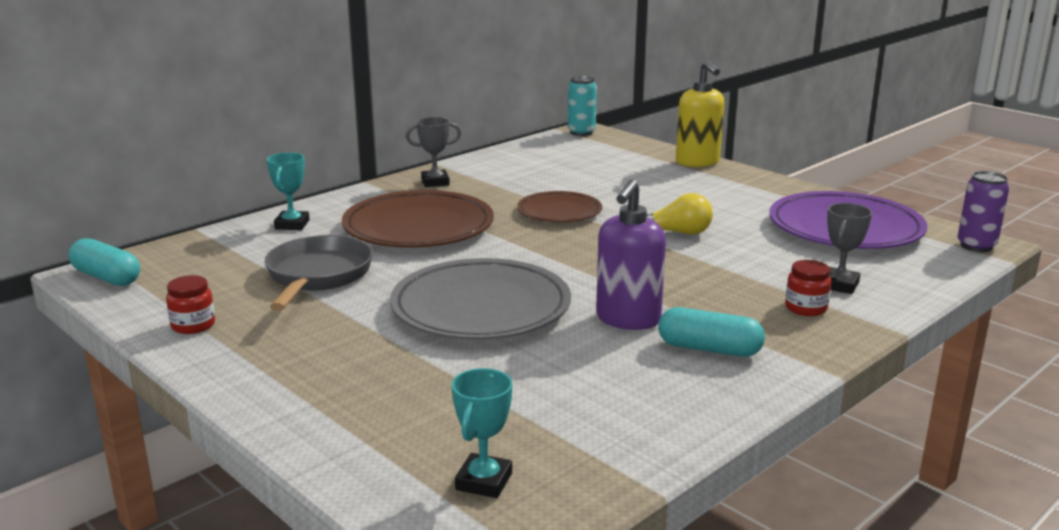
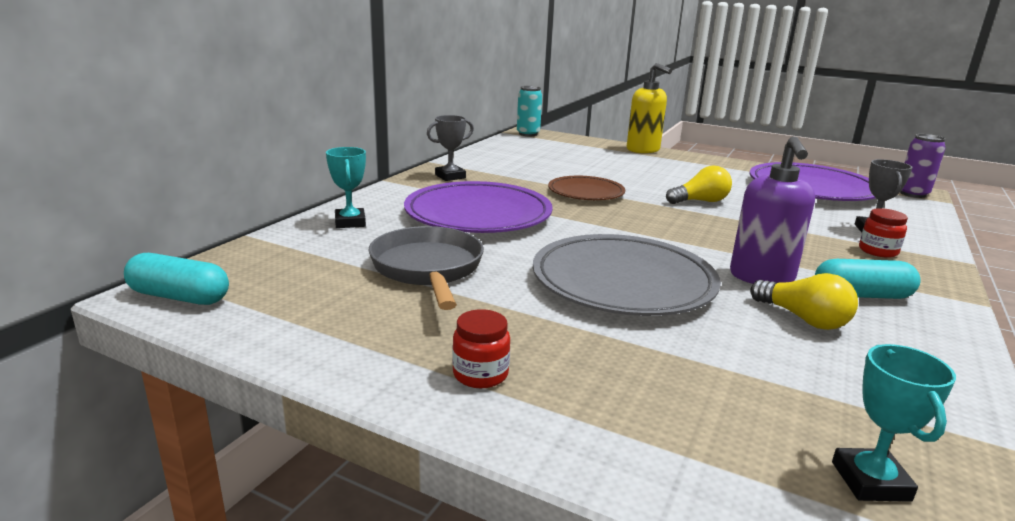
camera: 20 degrees left, 0 degrees up
red jar [166,275,215,334] -> red jar moved to [452,309,510,388]
brown plate [342,190,494,248] -> purple plate [404,181,553,233]
none -> yellow light bulb [750,273,858,330]

